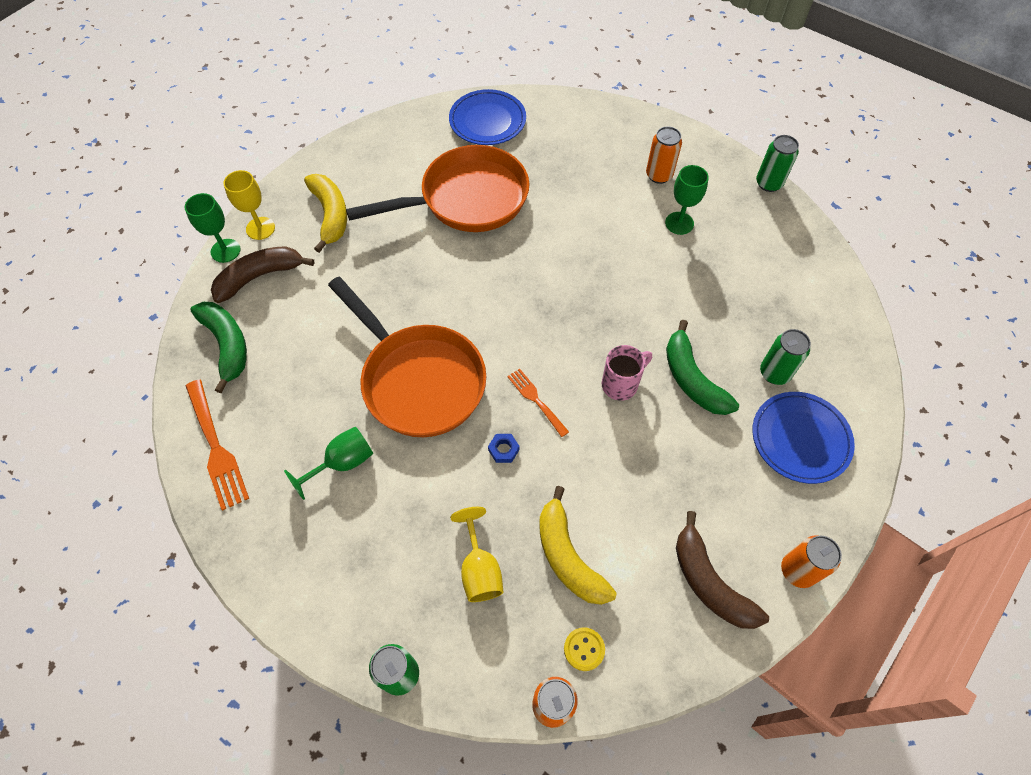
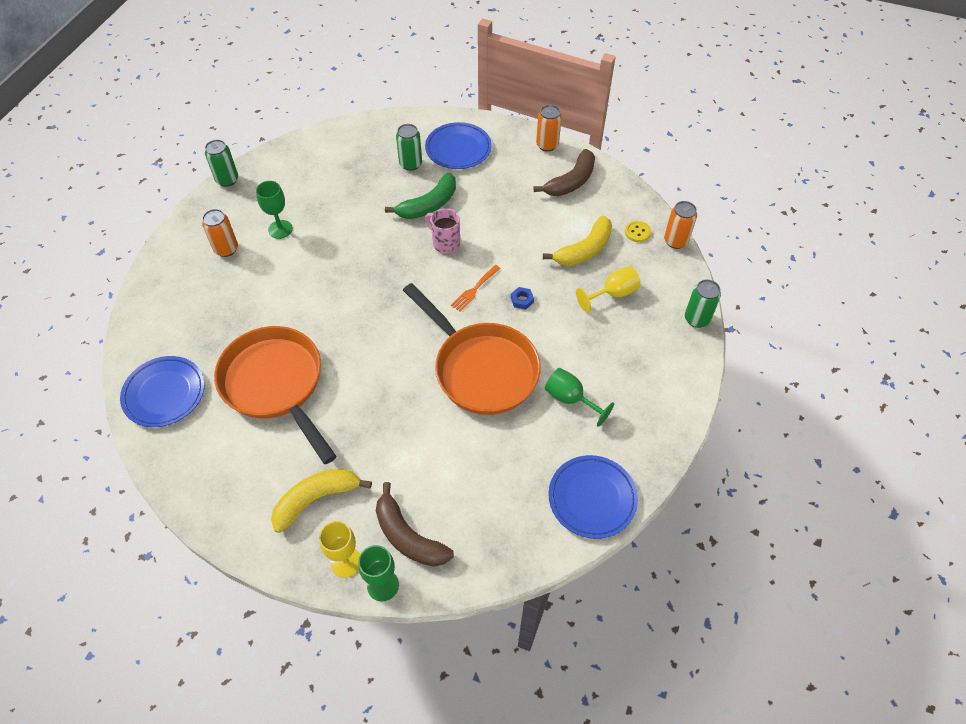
camera: 105 degrees left, 5 degrees down
orange fork [186,379,249,511] -> blue plate [549,455,638,539]
green banana [190,302,247,394] -> none
orange pan [328,277,486,437] -> orange pan turned 105 degrees clockwise [403,283,541,415]

